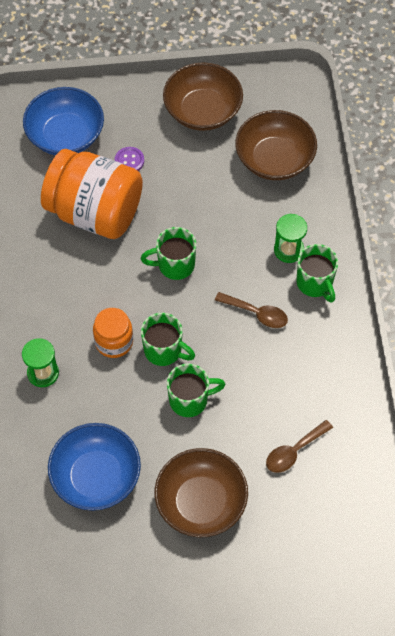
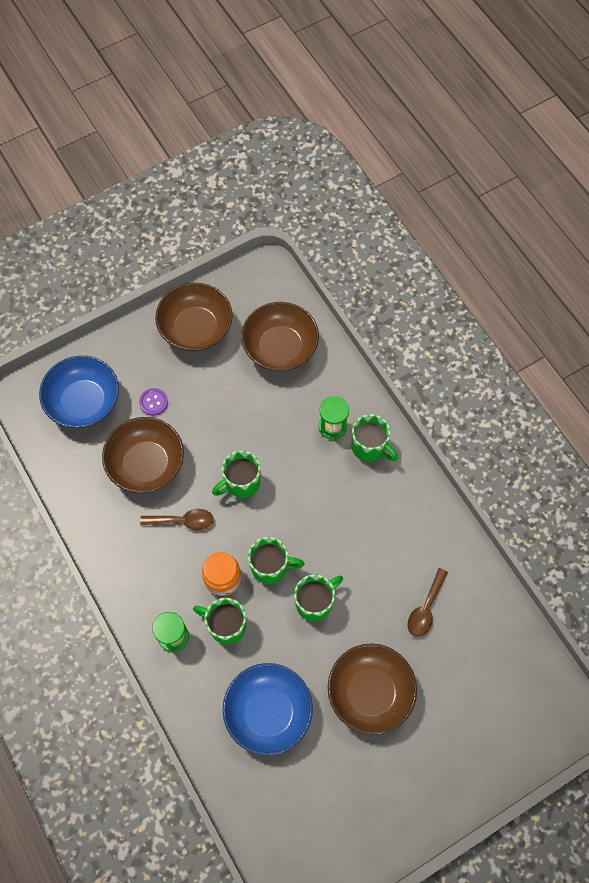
camera: 25 degrees left, 5 degrees up
orange jar [41,149,143,239] -> brown bowl [102,417,184,493]
brown spoon [215,292,288,328] -> brown spoon moved to [140,509,214,530]
none -> green mug [193,598,246,645]

